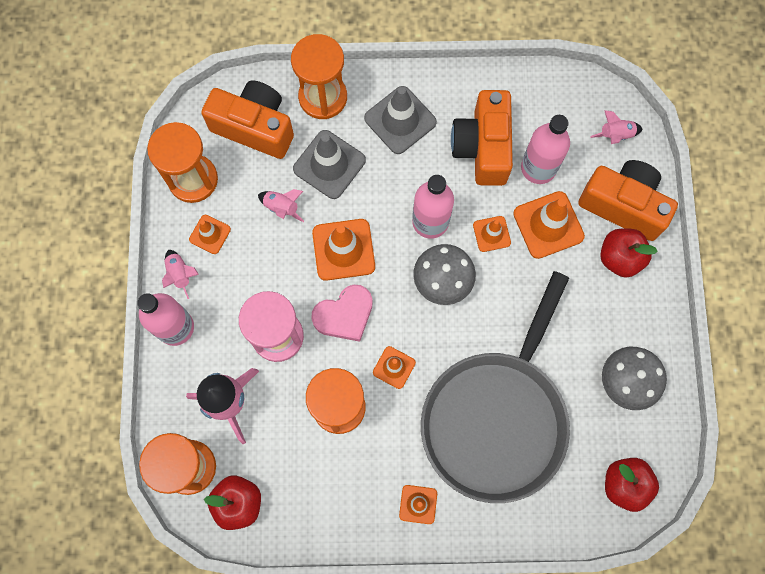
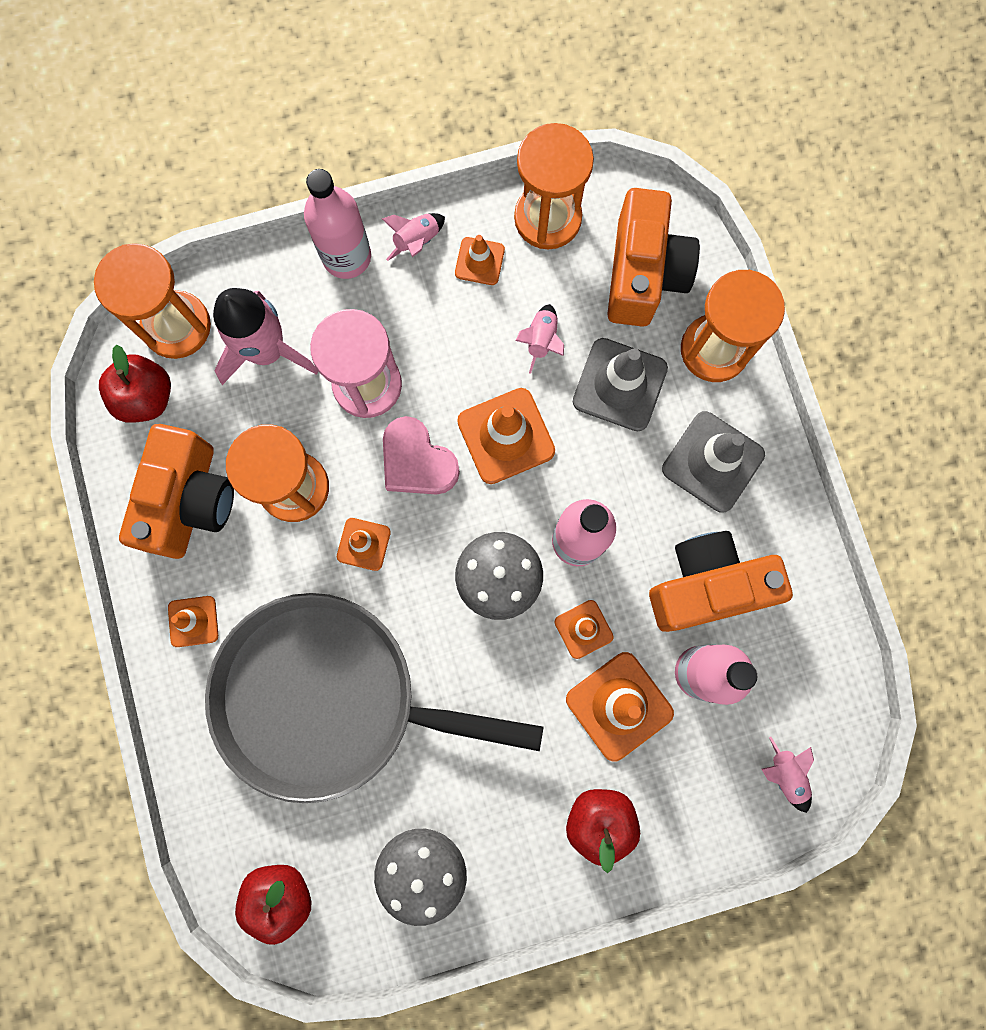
camera: 75 degrees right, 5 degrees up
orange camera [578,160,678,241] -> orange camera moved to [119,424,234,559]

